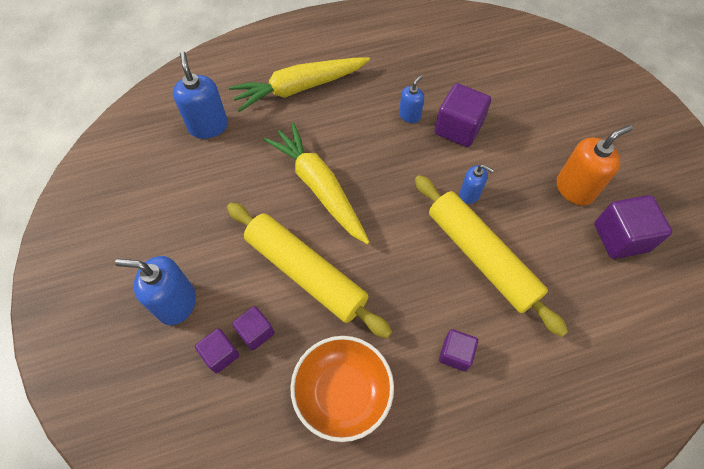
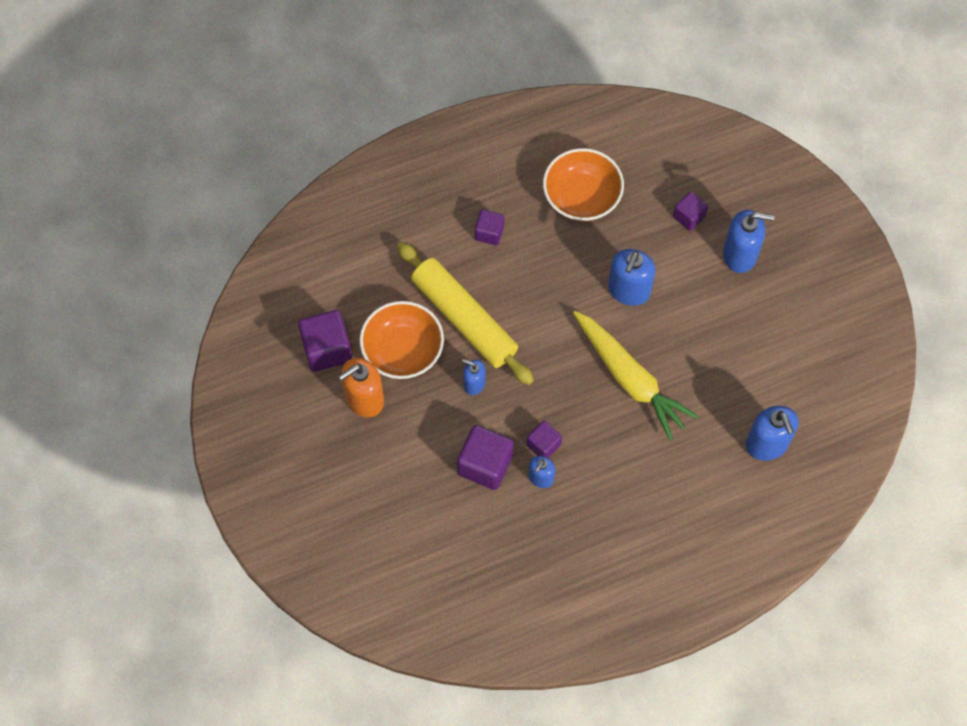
camera: 175 degrees right, 5 degrees up
yellow rolling pin [227,203,392,338] -> blue soap dispenser [608,249,656,306]
yellow carrot [229,57,370,112] -> none
purple cube [232,306,274,350] -> purple cube moved to [526,421,562,458]
none -> orange bowl [360,301,444,379]

